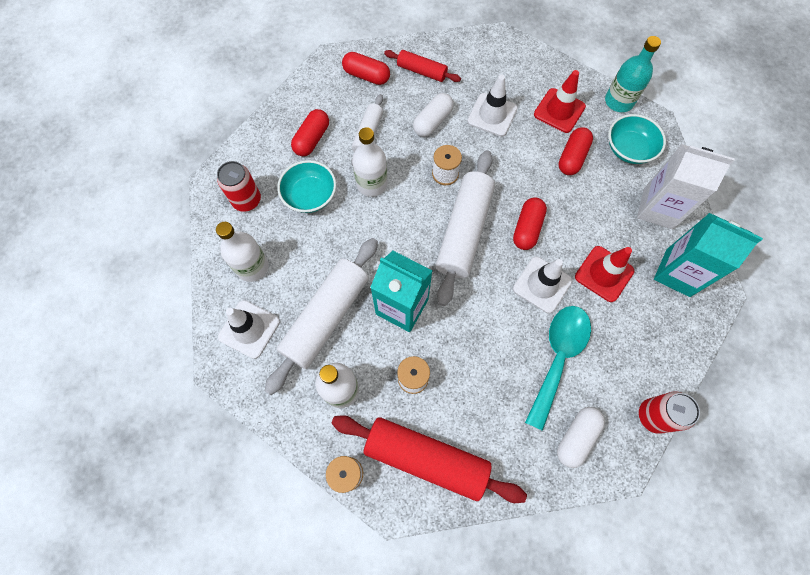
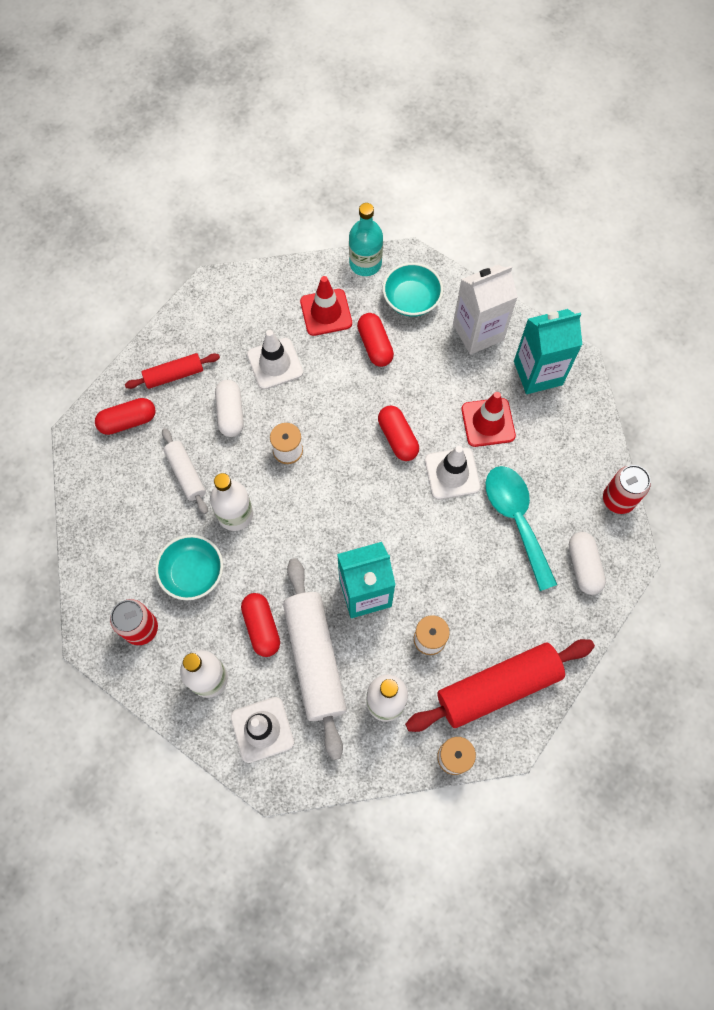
camera: 45 degrees left, 0 degrees up
red capsule [291,109,329,156] -> red capsule moved to [241,593,280,657]
white rolling pin [436,150,495,306] -> none

